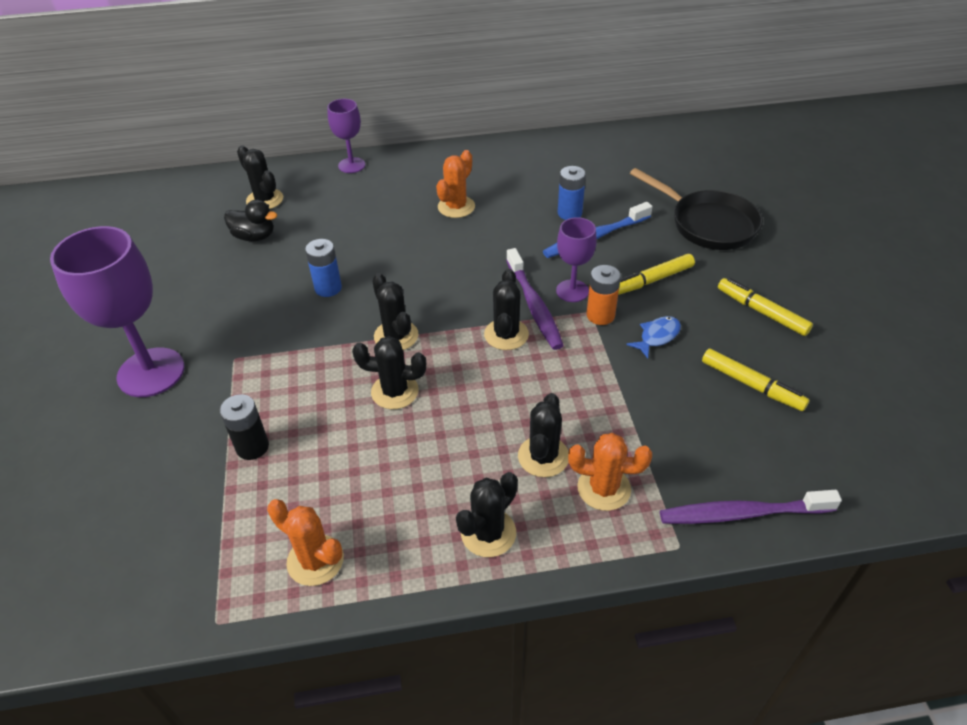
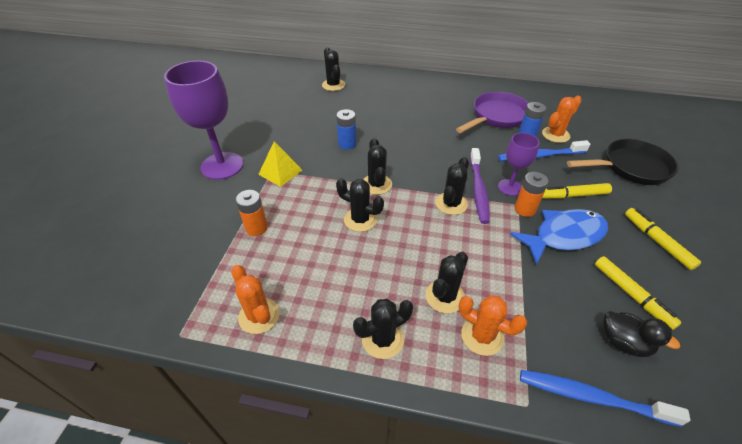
camera: 20 degrees right, 0 degrees up
black battery [220,394,269,460] -> orange battery [236,190,268,236]
black duck [224,200,277,241] -> black duck moved to [603,311,680,357]
purple goblet [327,99,365,173] -> none
orange cactus [436,150,475,218] -> orange cactus moved to [542,96,582,143]
blue fish [626,316,681,359] -> blue fish [510,209,608,265], size x2.03
black pan [630,168,763,250] -> black pan turned 75 degrees counterclockwise [567,139,679,185]
purple toothbrush [660,490,842,524] -> blue toothbrush [520,370,691,427]
none -> yellow pyramid [258,141,302,187]
none -> purple pan [456,92,528,133]

